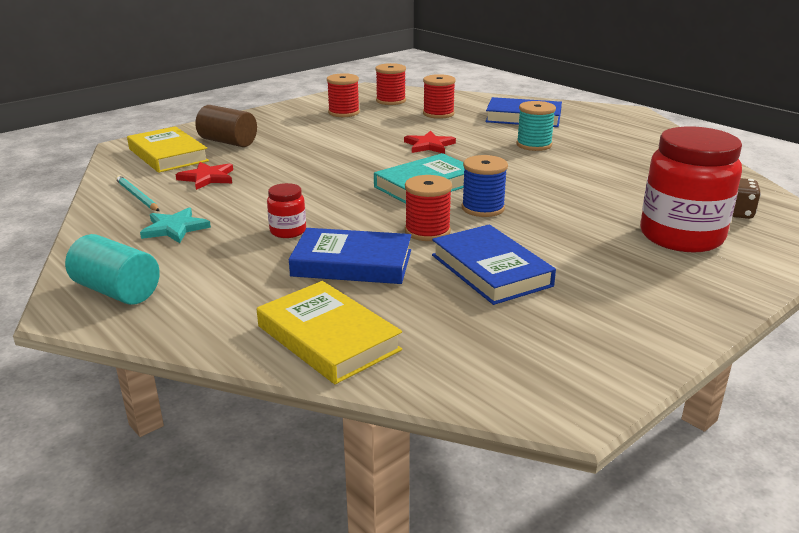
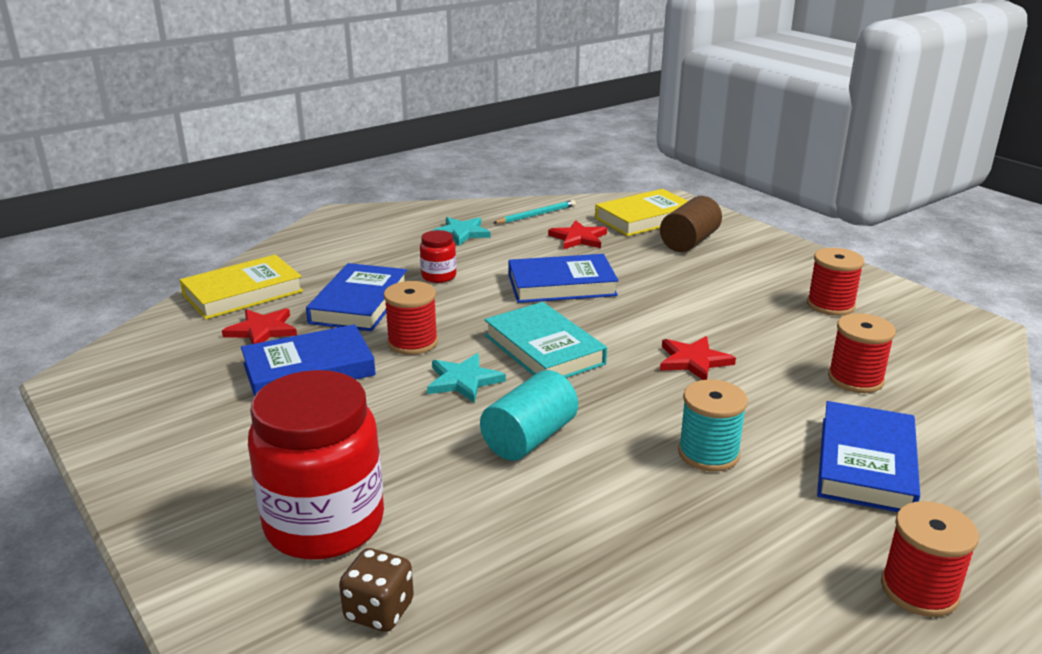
camera: 95 degrees right, 0 degrees up
turquoise cylinder [65,234,160,305] -> turquoise cylinder moved to [480,370,578,461]
red spool [375,63,406,105] -> red spool moved to [881,501,979,617]
blue spool [462,155,508,217] -> turquoise star [427,353,506,403]
none -> red star [222,308,297,344]
none -> blue book [508,254,618,303]

